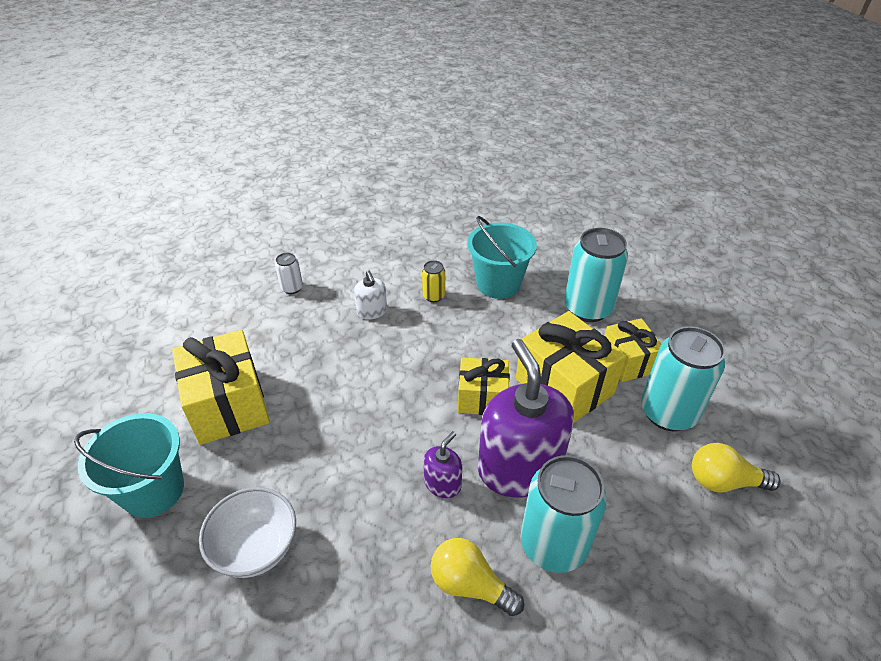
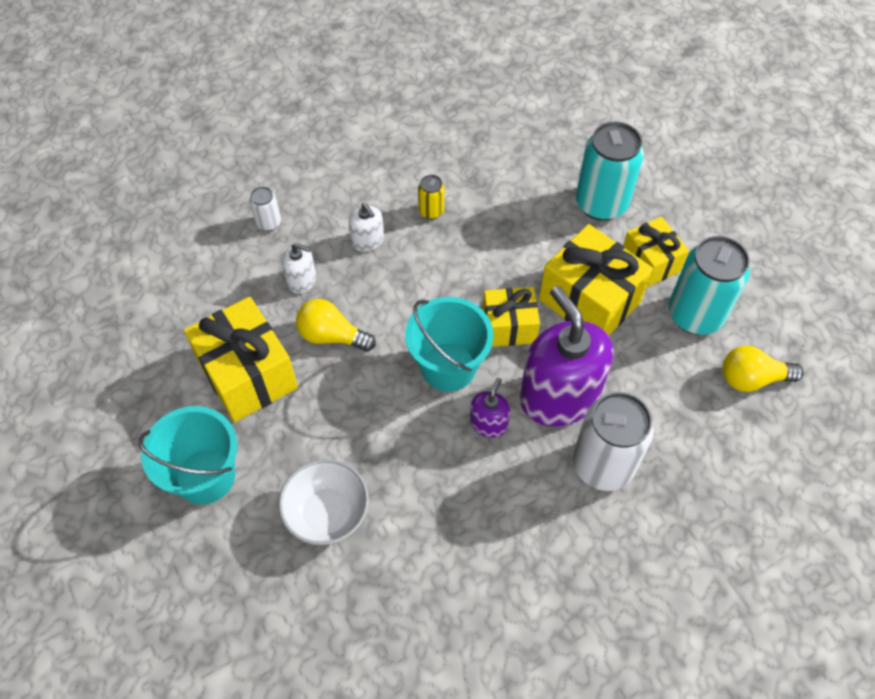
camera: 10 degrees left, 15 degrees up
yellow light bulb [431,538,524,616] -> yellow light bulb moved to [296,299,376,352]
turquoise bucket [467,216,537,299] -> turquoise bucket moved to [405,297,493,392]
turquoise can [521,455,607,573] -> white can [573,392,654,491]
none -> white soap dispenser [282,243,316,294]

